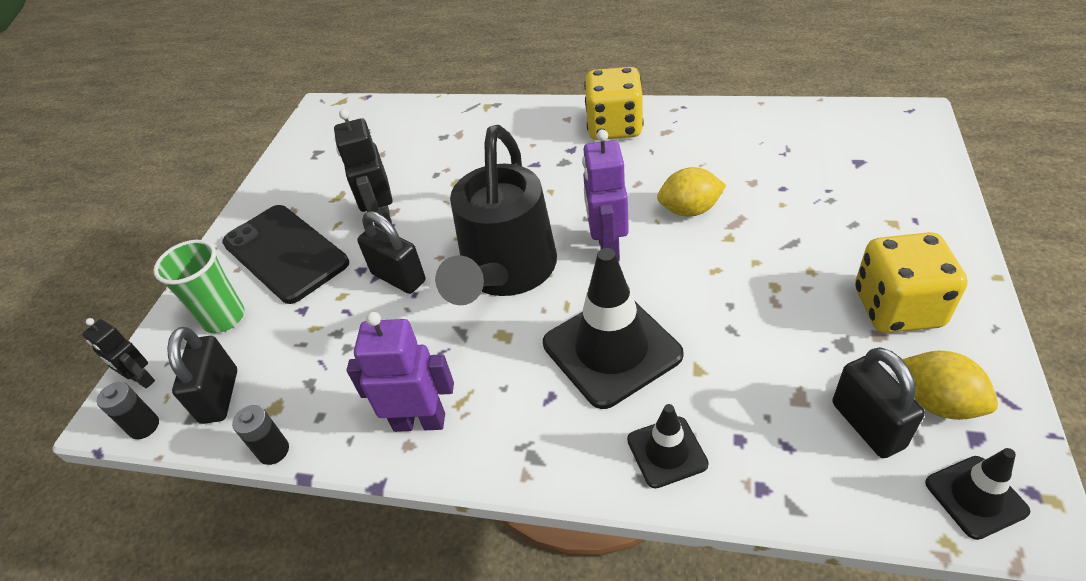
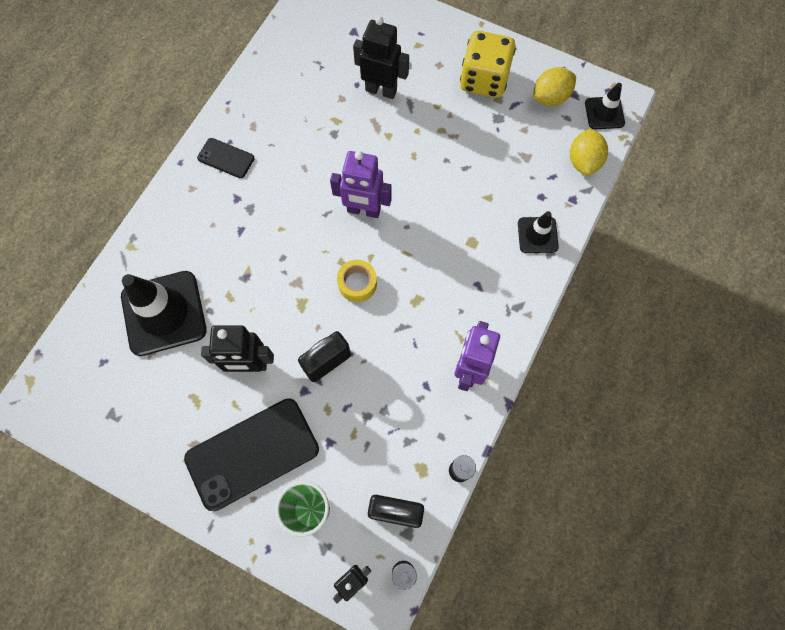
camera: 80 degrees left, 25 degrees up
black watering can [435,125,557,305] -> yellow tape [337,260,377,302]
black traffic cone [543,248,684,409] -> black traffic cone moved to [121,271,207,356]
yellow dice [584,67,644,140] -> black phone [197,138,255,178]
yellow lemon [657,167,726,216] -> yellow lemon moved to [570,129,608,176]
black padlock [832,347,925,458] -> none
none -> black robot [353,16,409,99]

